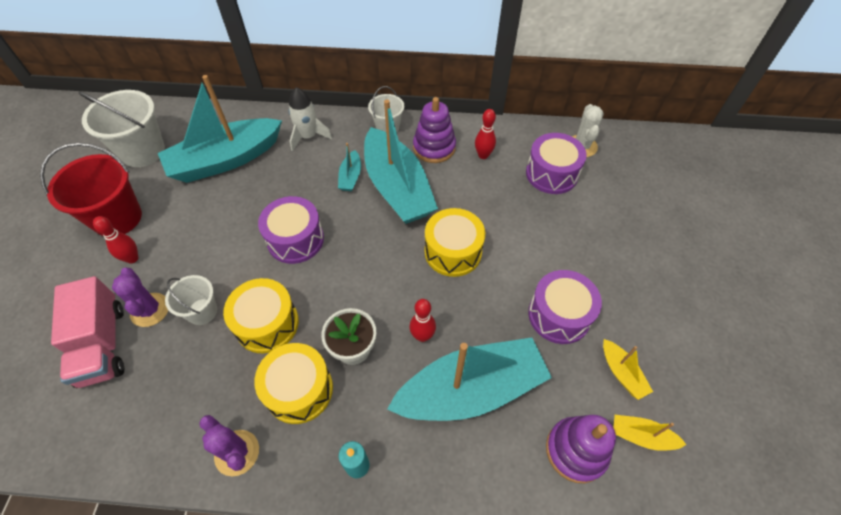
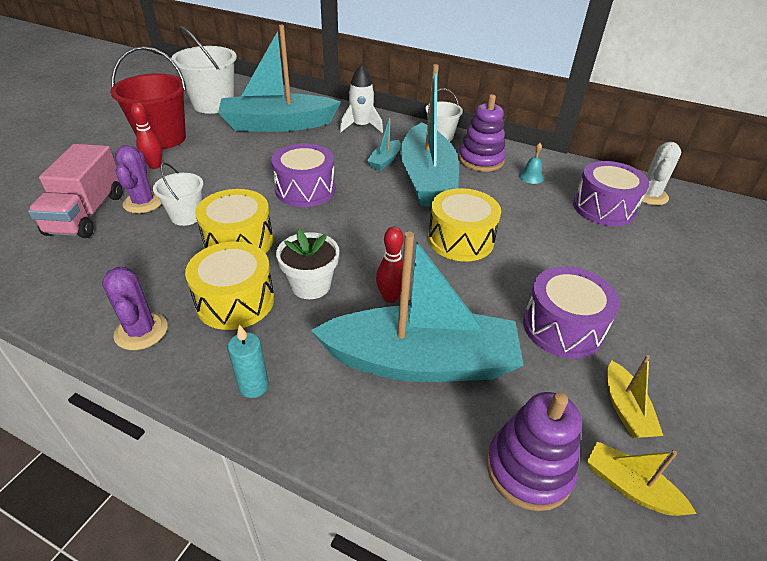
camera: 20 degrees right, 15 degrees down
red bowling pin [475,109,496,159] -> turquoise bell [519,143,544,184]

